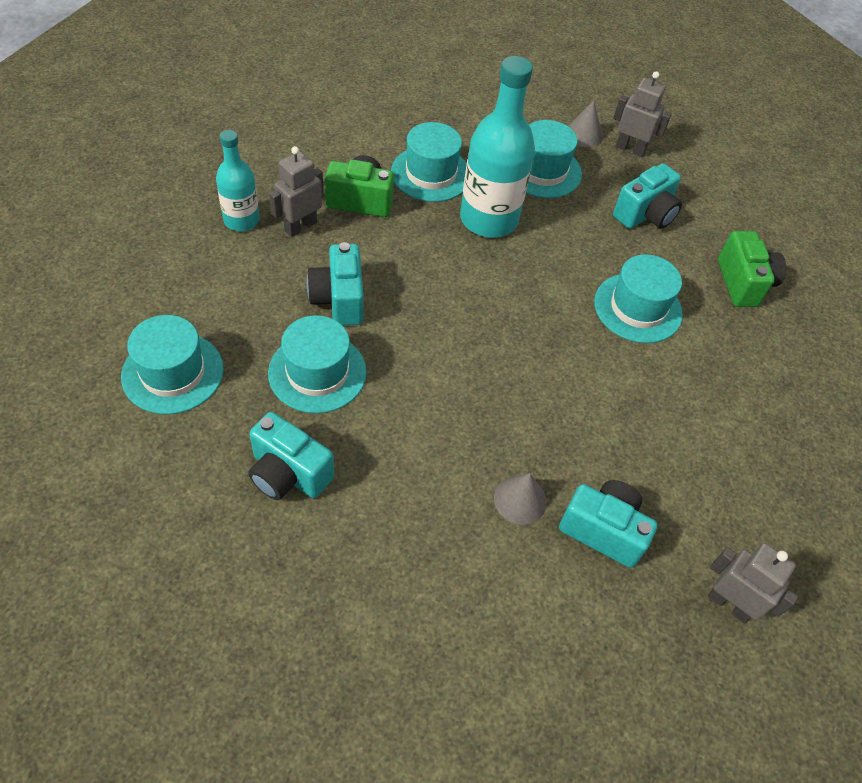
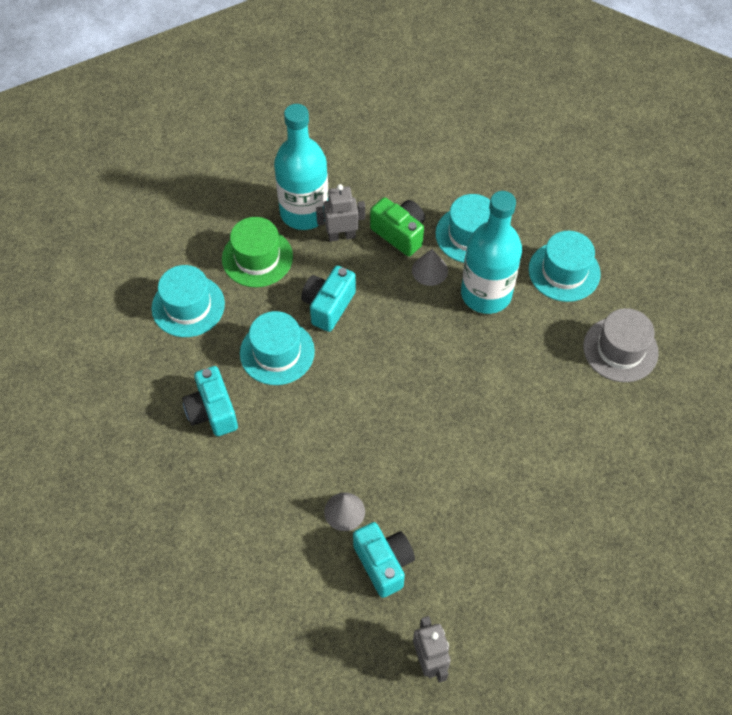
camera: 40 degrees right, 5 degrees up
turquoise bottle [216,130,259,231] -> turquoise bottle [274,104,329,230], size x1.72
grey cone [568,100,603,147] -> grey cone moved to [412,249,448,286]
turquoise hat [594,254,683,343] -> none
grey robot [613,71,672,157] -> none
turquoise camera [613,163,682,229] -> grey hat [583,308,659,382]
green camera [718,231,786,307] -> none
none -> green hat [222,217,293,287]

